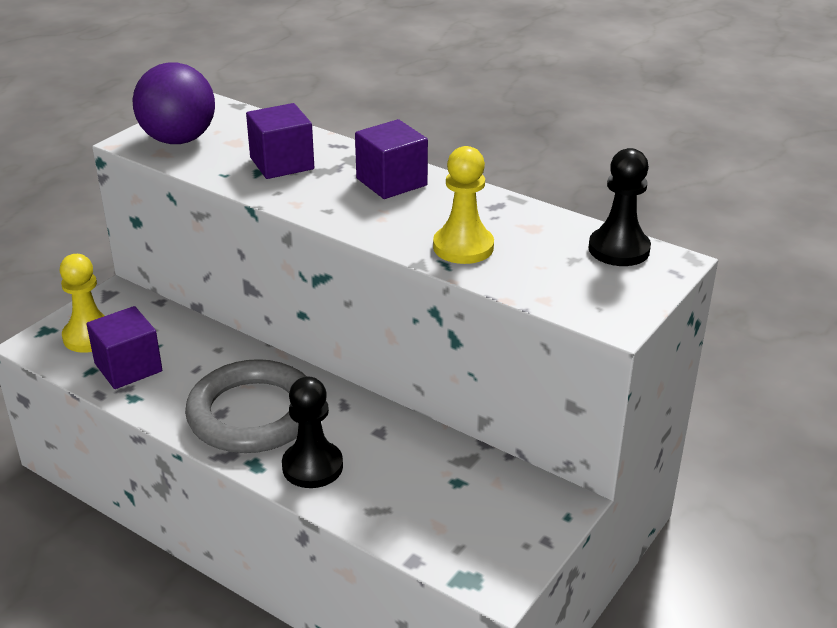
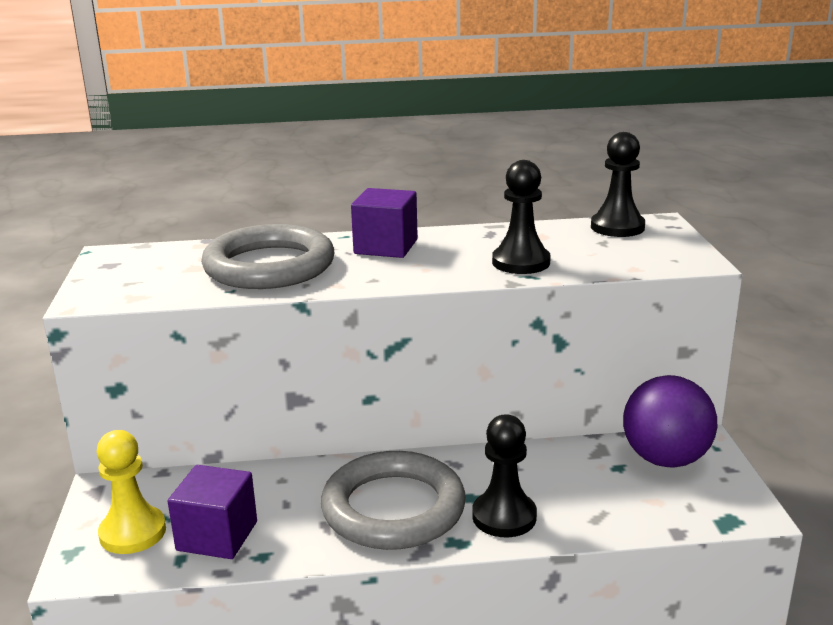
camera: 40 degrees left, 10 degrees down
purple ball [132,62,215,144] -> purple ball moved to [623,375,717,468]
purple cube [246,103,314,179] -> grey ring [201,224,334,289]
yellow pawn [433,146,494,264] -> black pawn [492,160,551,274]

